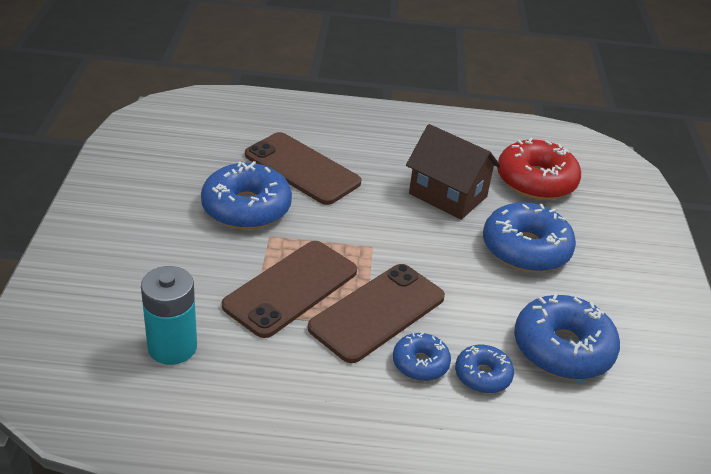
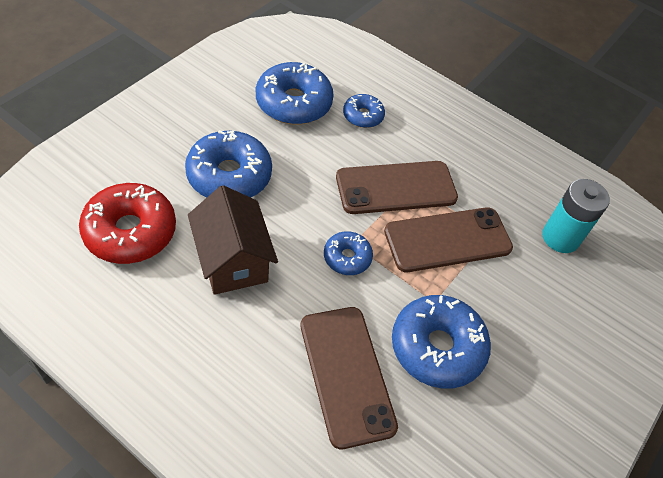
camera: 150 degrees left, 15 degrees up
blue donut [393,332,451,381] -> blue donut moved to [324,231,373,275]

